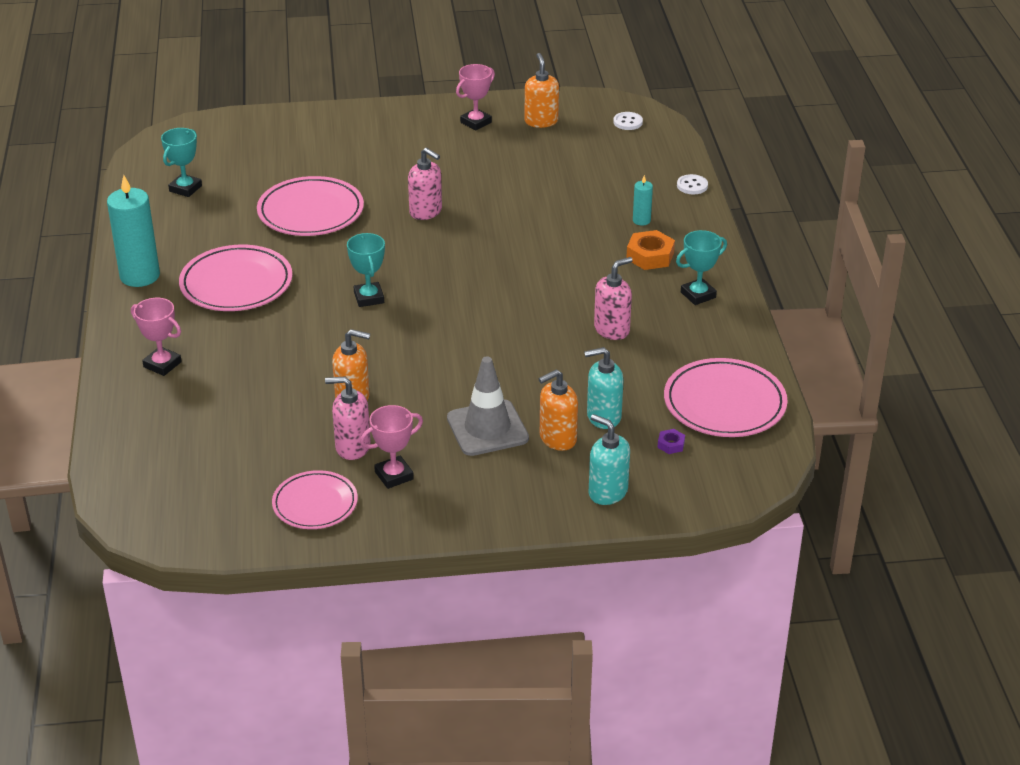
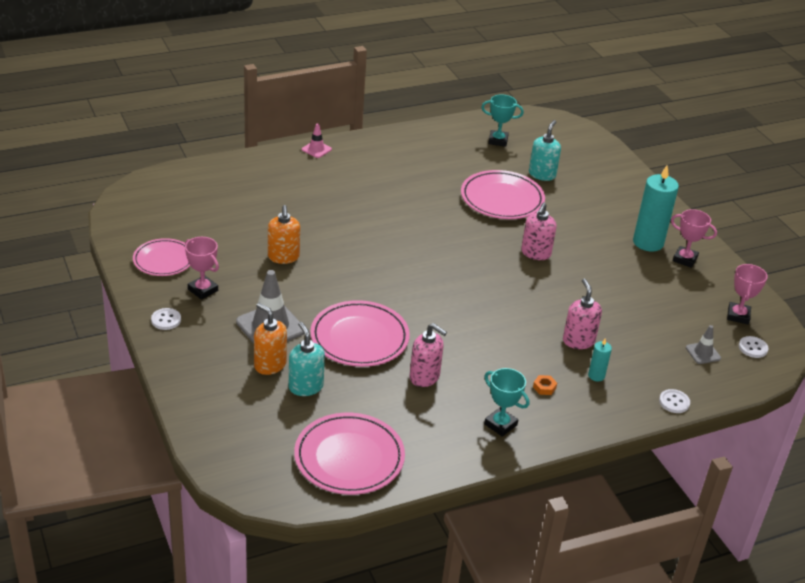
camera: 70 degrees right, 0 degrees up
turquoise candle [107,175,160,287] -> turquoise candle moved to [633,165,679,252]
pink trophy [131,298,182,376] -> pink trophy moved to [727,264,768,324]
pink plate [179,245,292,311] -> pink plate moved to [310,300,410,367]
pink soap dispenser [325,376,371,460] -> pink soap dispenser moved to [563,279,602,349]
turquoise trophy [347,233,385,307] -> none
orange soap dispenser [525,53,559,128] -> none
turquoise soap dispenser [589,414,630,505] -> turquoise soap dispenser moved to [529,120,561,181]
orange nut [626,230,675,270] -> orange nut [533,375,557,395], size x0.51
purple nut [657,429,685,454] -> none
none -> white button [151,308,181,330]
none -> pink traffic cone [302,123,332,158]
none -> grey traffic cone [686,325,721,364]

